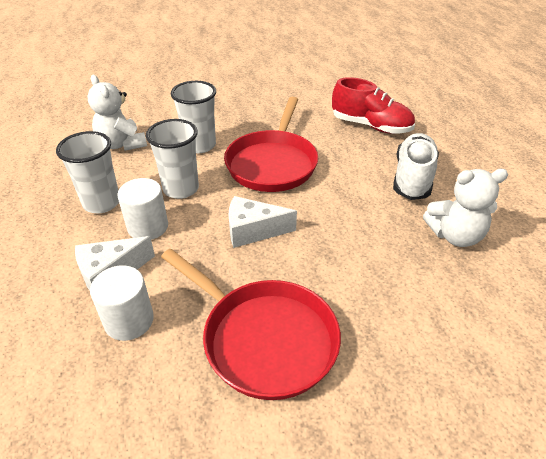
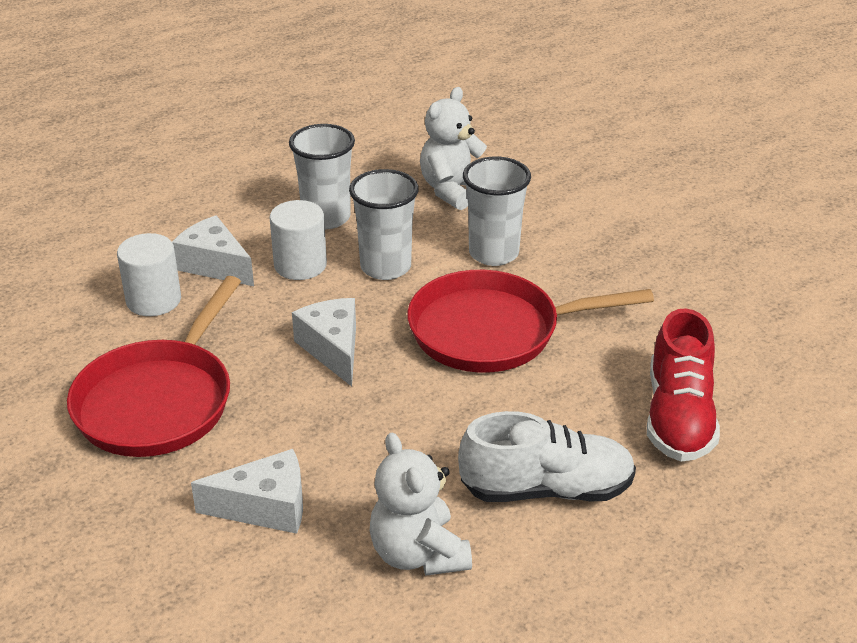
camera: 70 degrees right, 5 degrees down
none -> white cheese [191,449,303,534]

